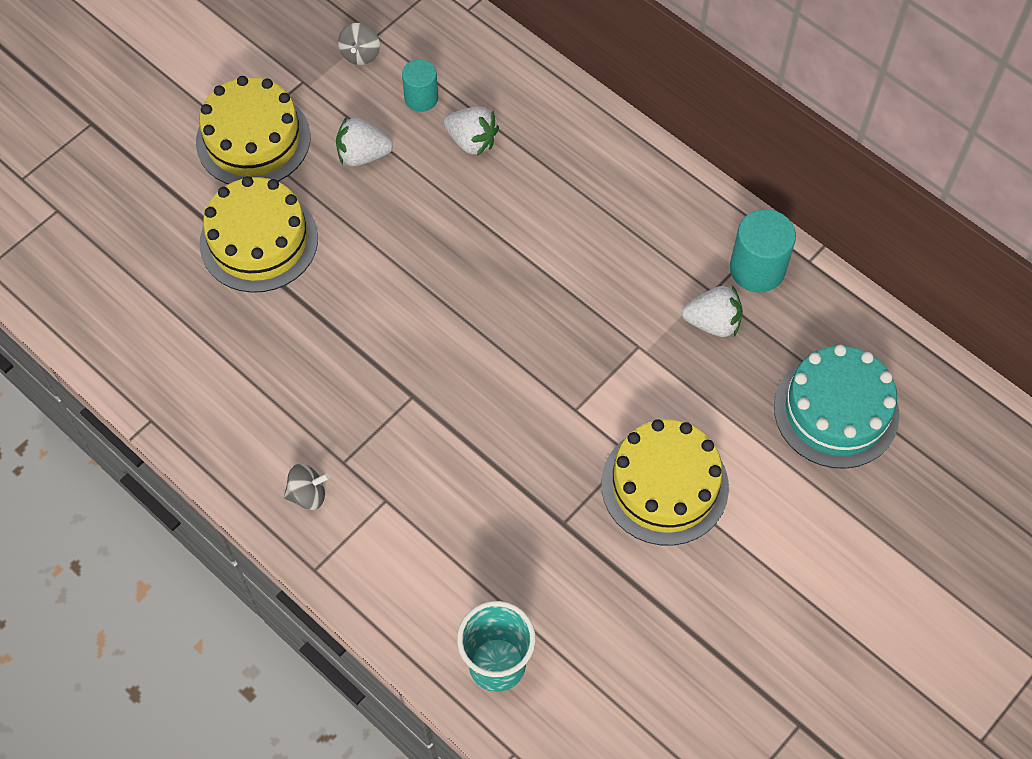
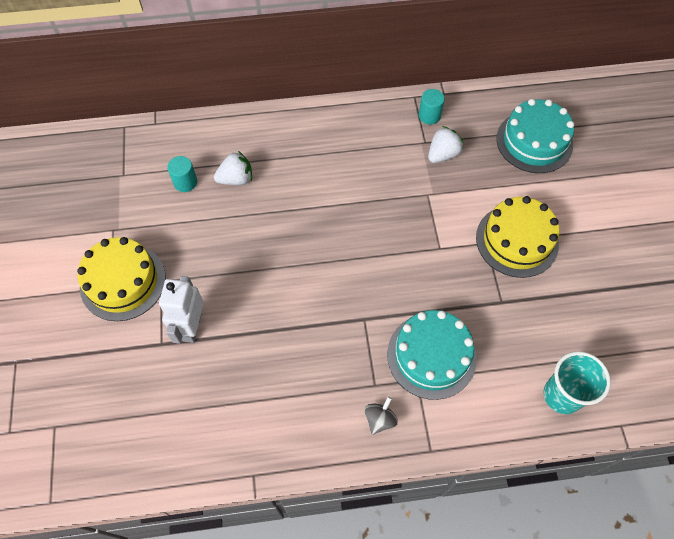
camera: 50 degrees left, 0 degrees up
yellow cake [200,176,318,293] -> white robot [159,276,204,344]
white strawberry [336,117,393,166] -> none
grey spinning top [338,23,380,65] -> none
turquoise cylinder [730,209,796,293] -> turquoise cylinder [419,89,445,125], size x0.64
none -> turquoise cake [387,310,477,400]

